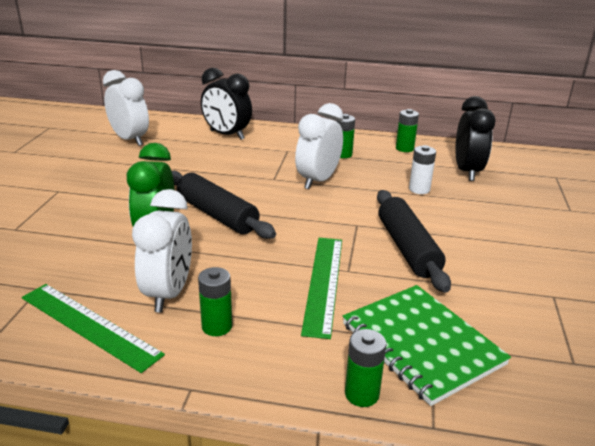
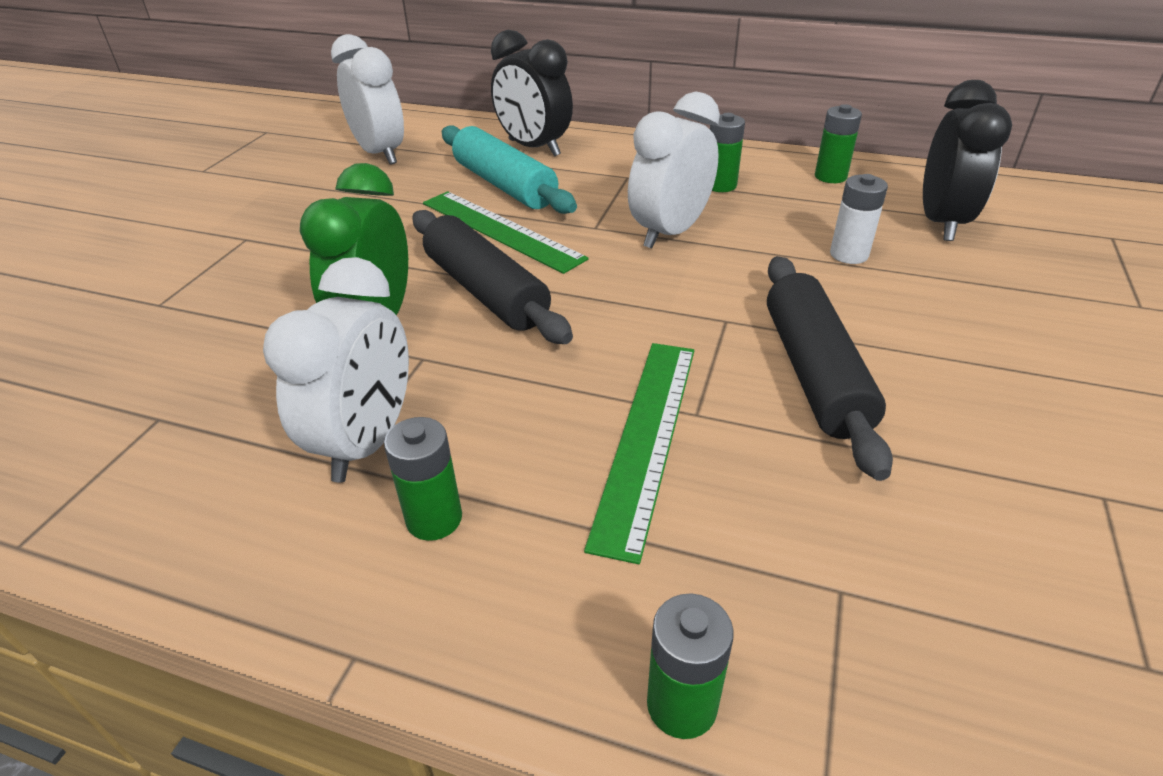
camera: 10 degrees right, 10 degrees up
green ruler [22,284,165,373] -> green ruler moved to [423,191,589,274]
green notebook [343,285,511,406] -> none
none -> turquoise rolling pin [442,125,577,214]

